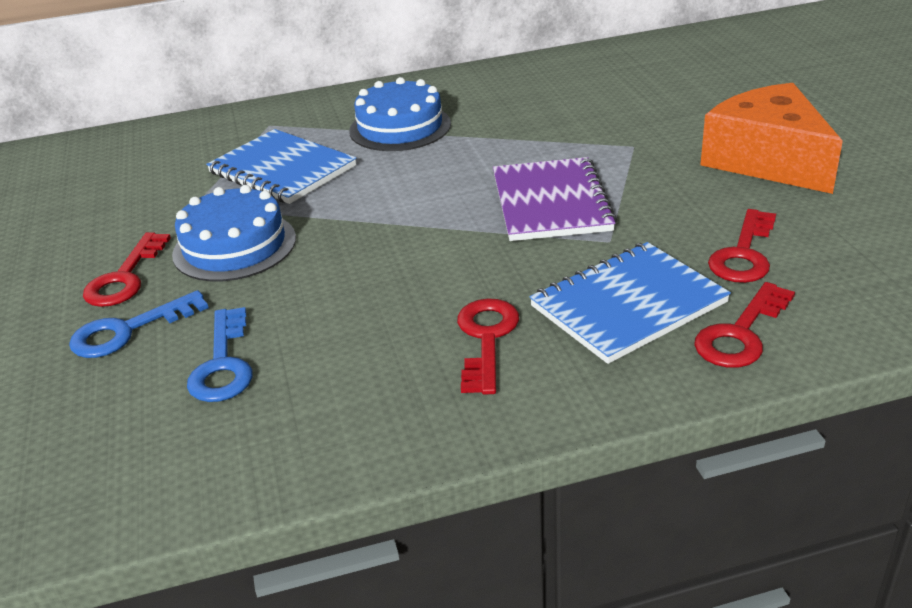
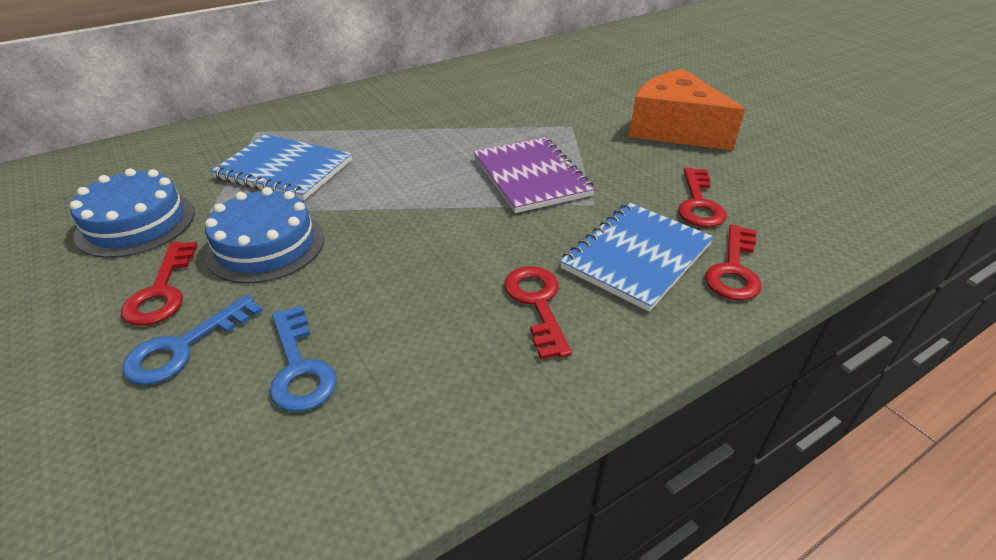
camera: 20 degrees left, 5 degrees up
blue cake [349,77,451,151] -> blue cake moved to [70,168,195,258]

